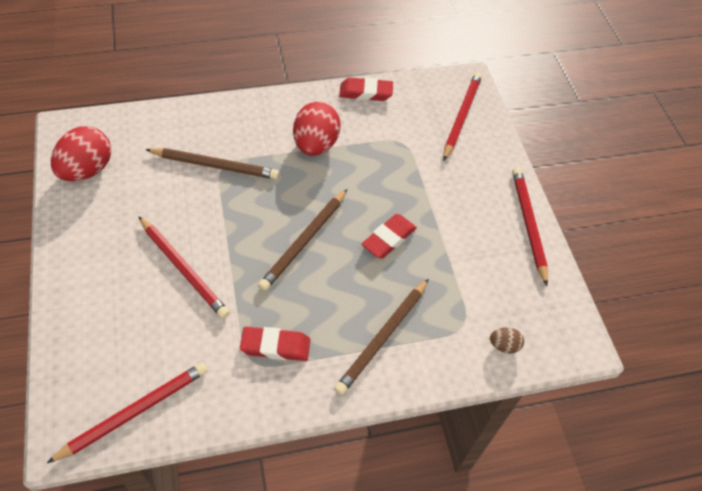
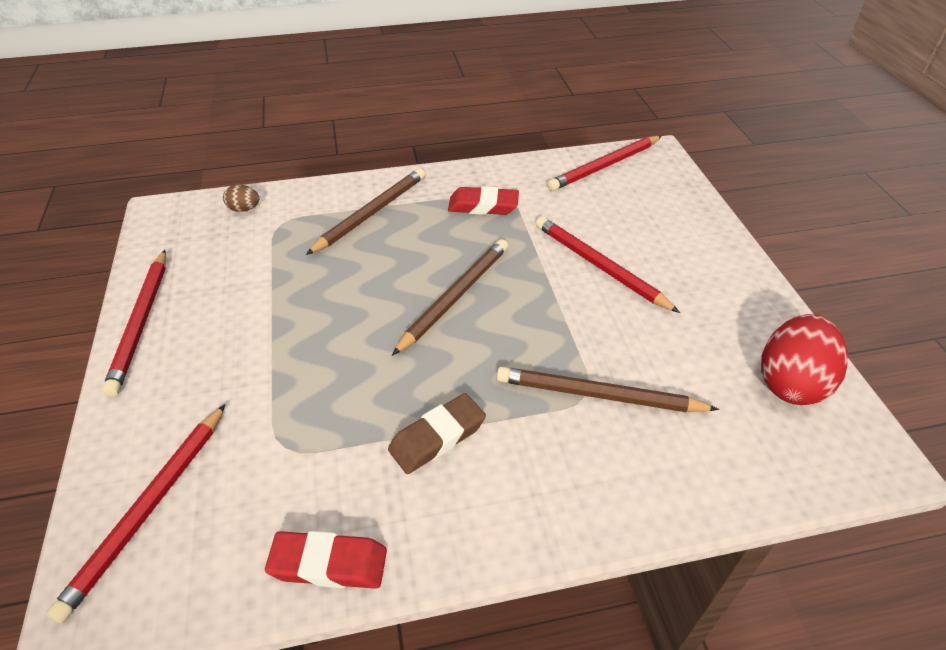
camera: 175 degrees left, 10 degrees down
red egg [293,101,340,156] -> brown eraser [388,393,486,474]
red eraser [362,214,417,258] -> none

